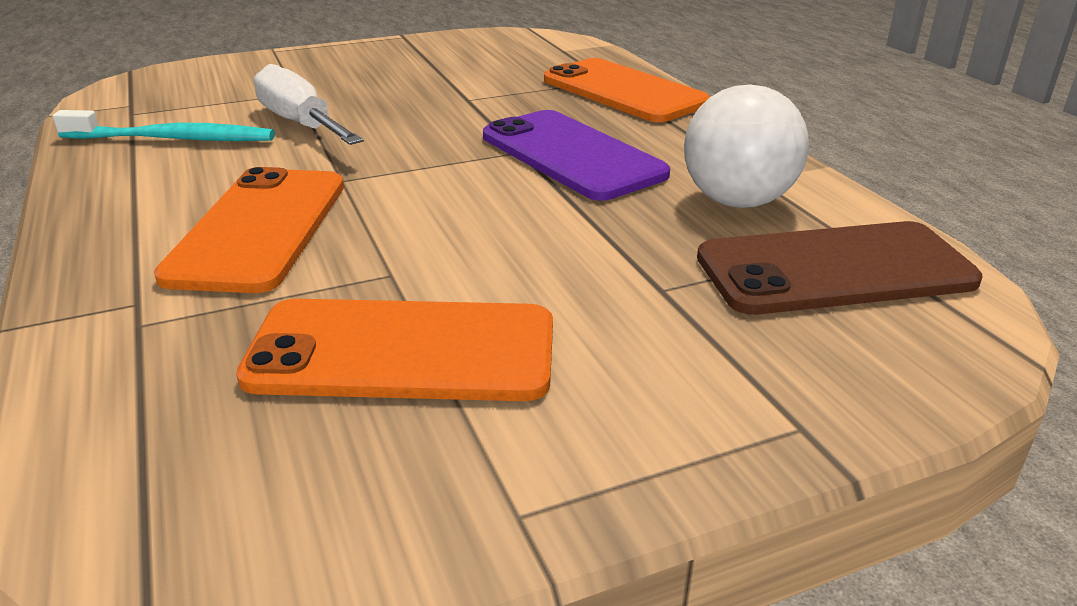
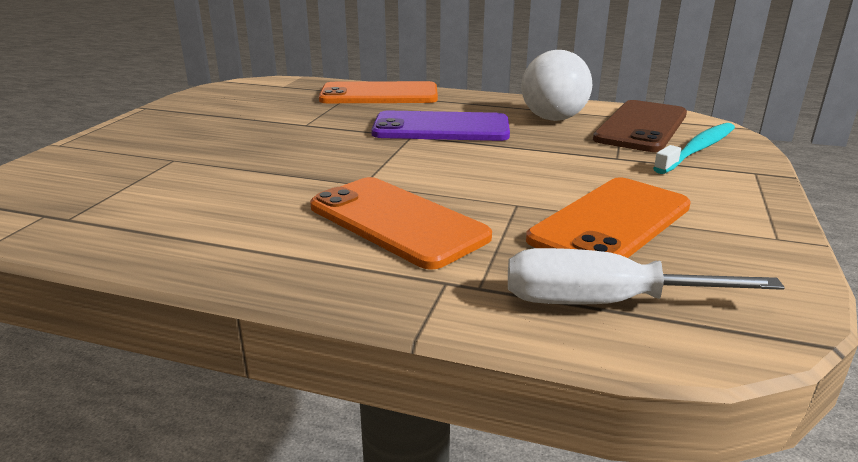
camera: 50 degrees left, 5 degrees down
turquoise toothbrush [53,110,275,141] -> turquoise toothbrush moved to [653,123,735,174]
white screwdriver [254,64,364,145] -> white screwdriver moved to [508,248,785,304]

